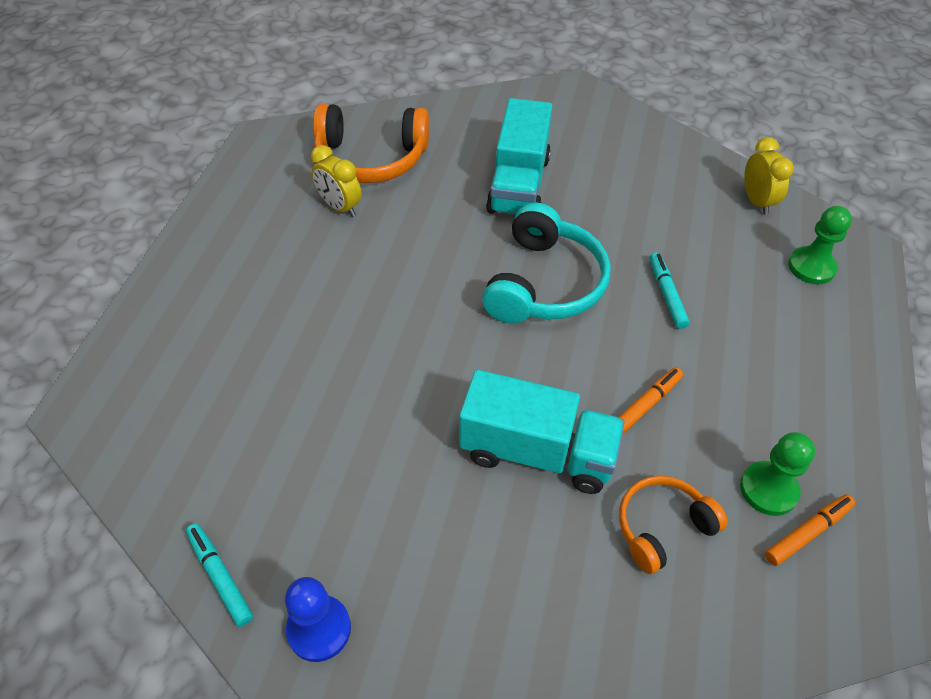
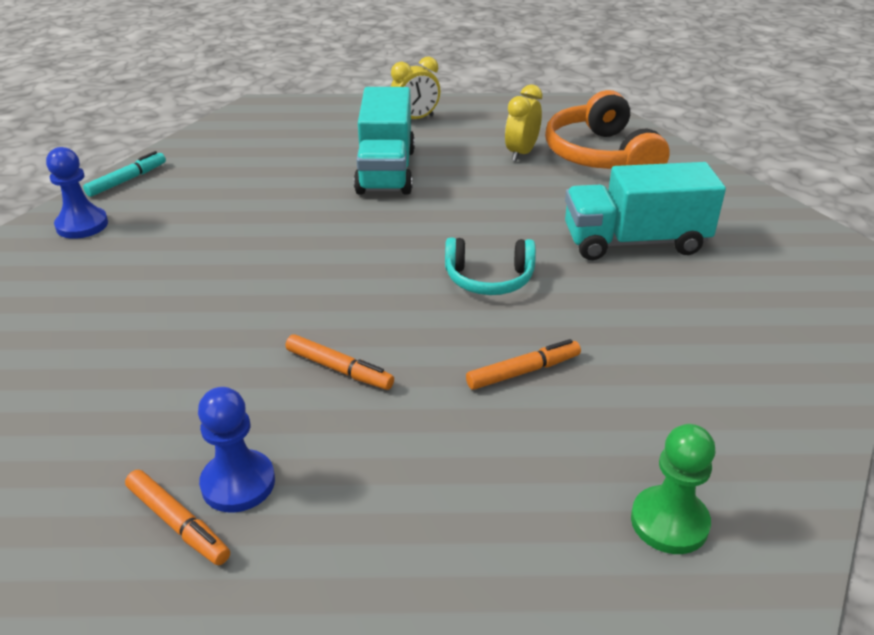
camera: 75 degrees right, 15 degrees down
turquoise truck [459,370,625,494] -> turquoise truck moved to [354,87,415,195]
turquoise headphones [482,202,611,323] -> turquoise headphones [445,237,536,295], size x0.60
orange headphones [619,476,727,574] -> none
turquoise marker [650,252,690,329] -> orange marker [466,339,581,390]
green pawn [740,432,815,516] -> blue pawn [198,387,275,513]
yellow clock [744,137,794,215] -> yellow clock moved to [391,57,440,119]

